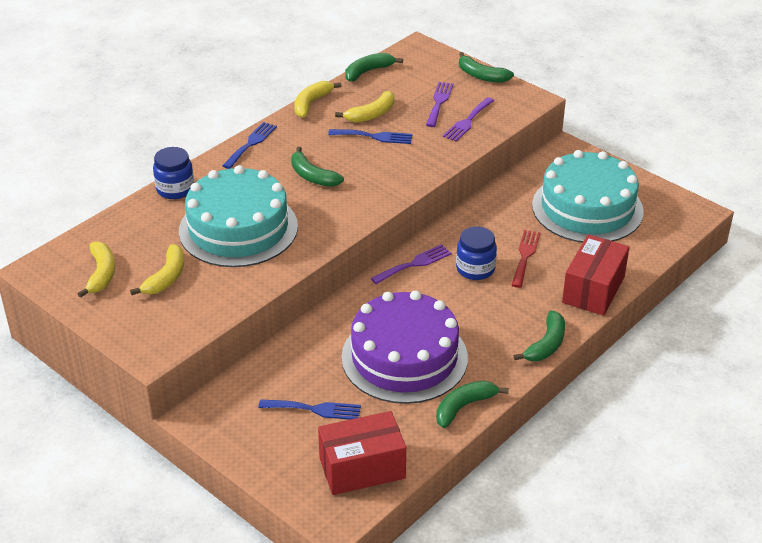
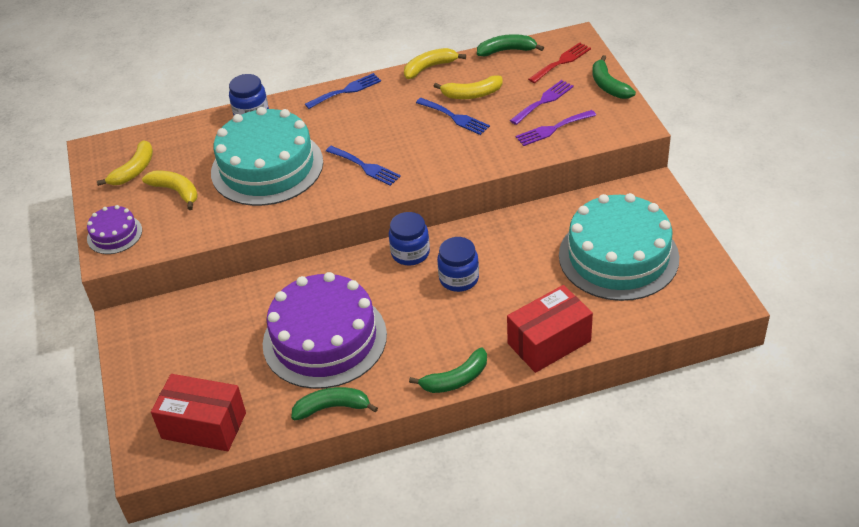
camera: 35 degrees right, 5 degrees up
yellow banana [130,244,185,295] -> yellow banana turned 105 degrees counterclockwise [142,171,198,210]
blue fork [258,399,361,420] -> blue fork moved to [326,146,401,186]
green banana [291,147,344,187] -> none
purple fork [371,244,452,284] -> blue jar [389,212,430,266]
red fork [511,230,541,288] -> red fork moved to [528,42,591,83]
none -> purple cake [87,205,142,254]

